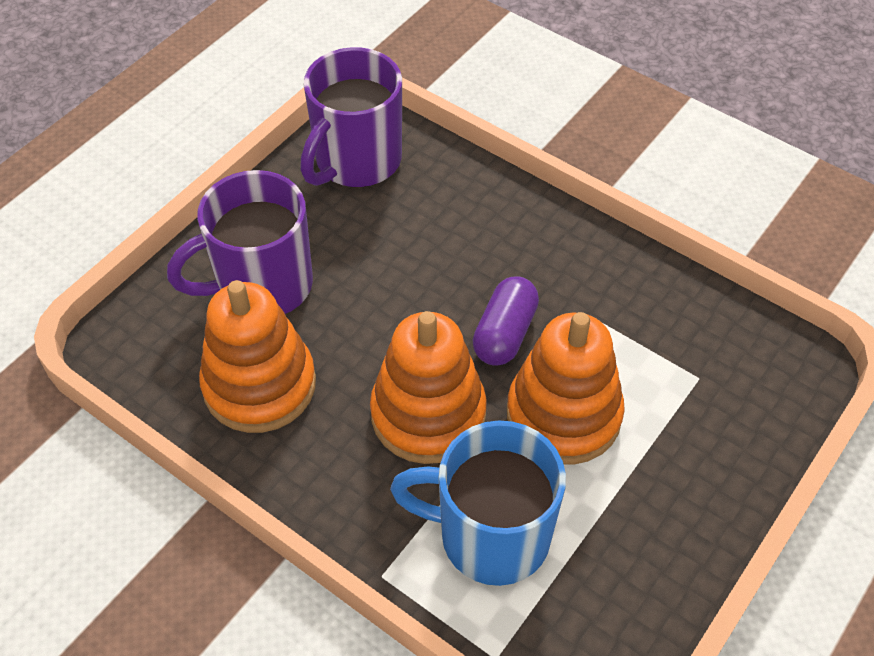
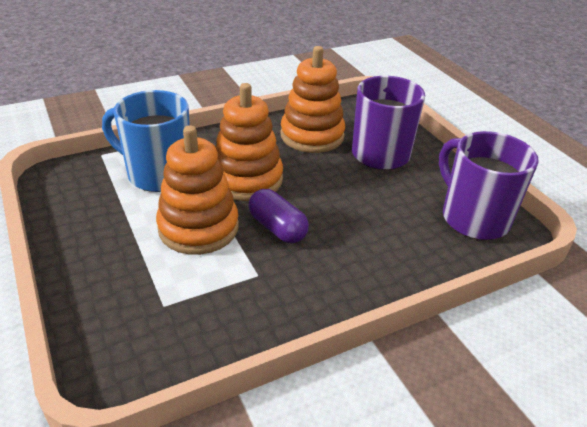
camera: 115 degrees right, 15 degrees down
blue mug [390,420,566,586] -> blue mug turned 105 degrees counterclockwise [102,90,190,192]

